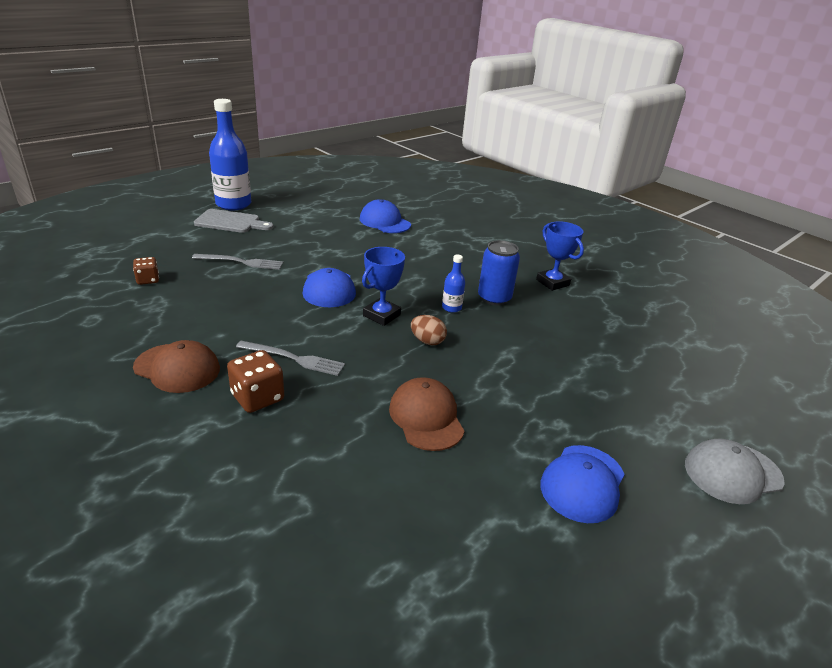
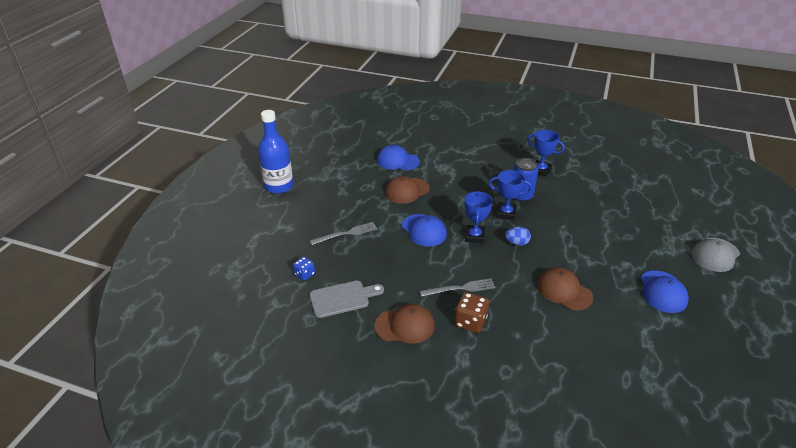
camera: 25 degrees left, 5 degrees up
brown dice [133,257,159,285] -> blue dice [293,257,315,281]
grey cutting board [194,209,274,233] -> grey cutting board moved to [309,281,384,318]
brown egg [411,315,447,345] -> blue egg [505,227,531,246]
blue bottle [442,254,465,313] -> blue trophy [489,170,532,220]
none -> brown cap [385,176,430,204]

